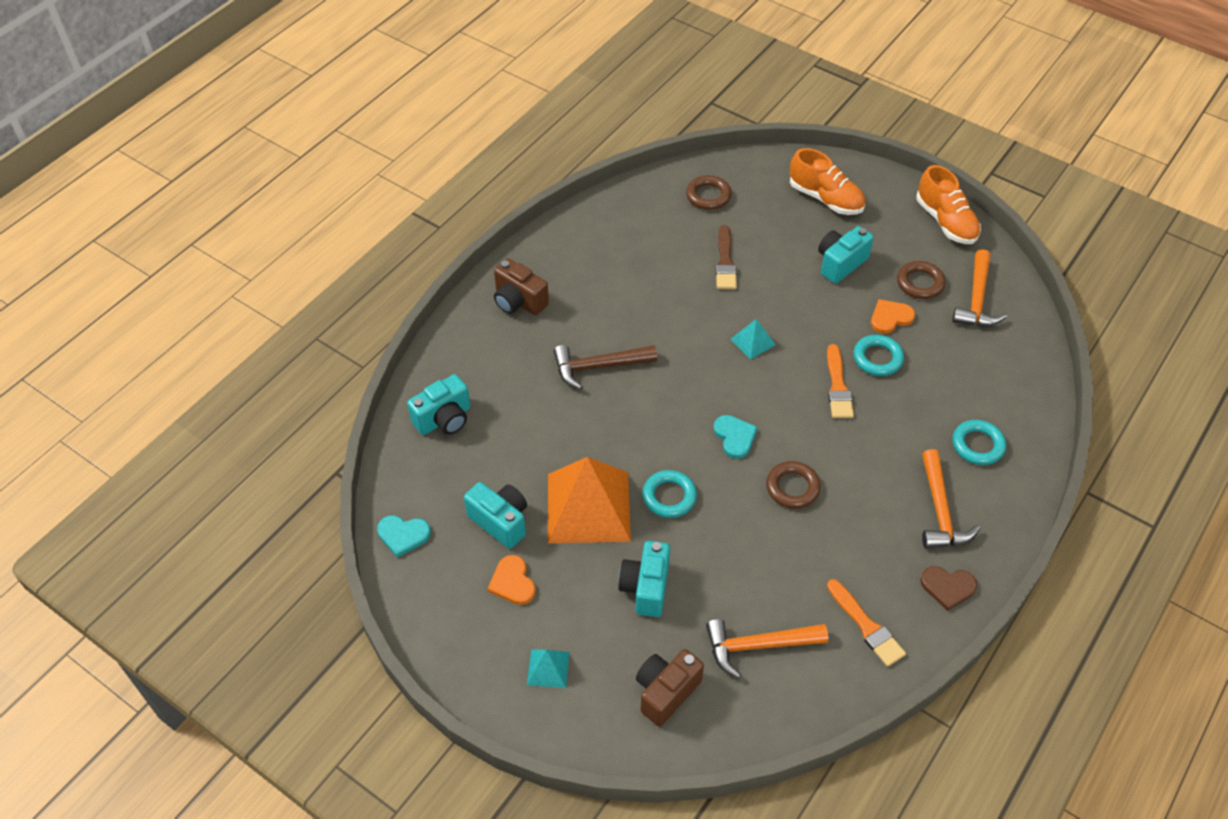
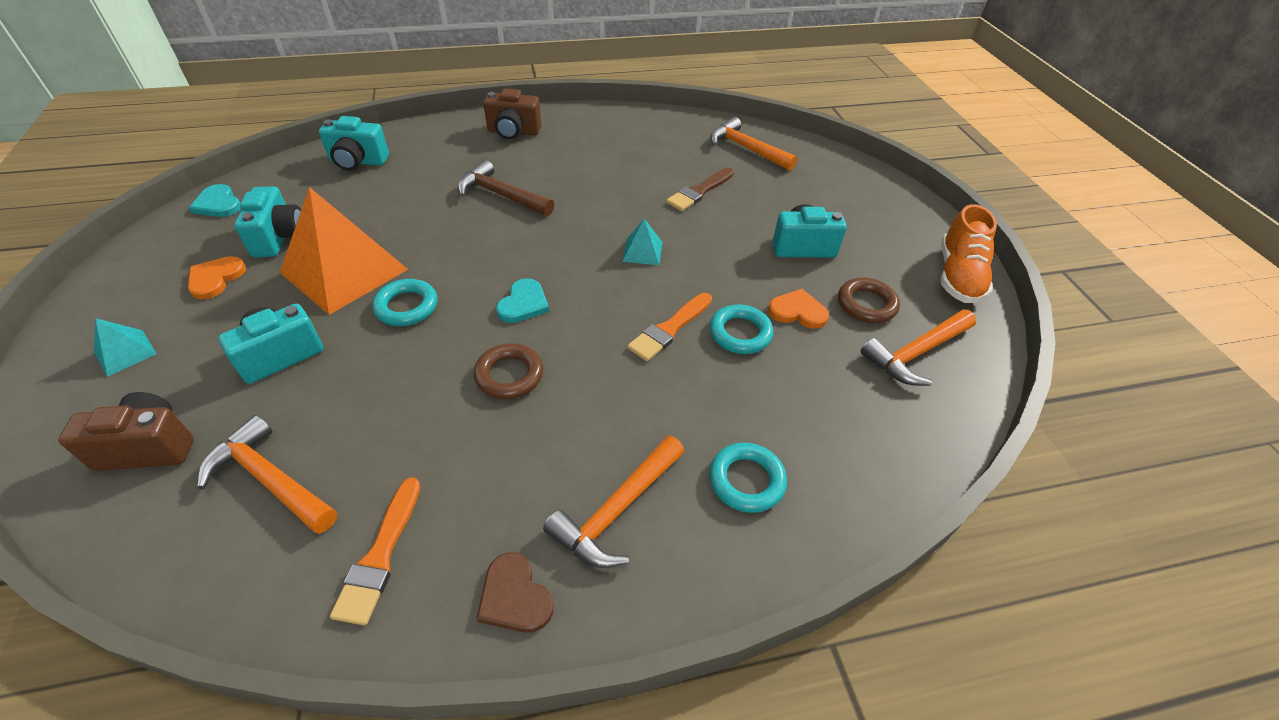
camera: 40 degrees right, 5 degrees down
brown camera [494,258,549,315] -> brown camera turned 75 degrees counterclockwise [483,89,541,140]
brown ring [686,175,731,210] -> orange hammer [710,117,797,171]
orange shoe [790,148,866,215] -> none

